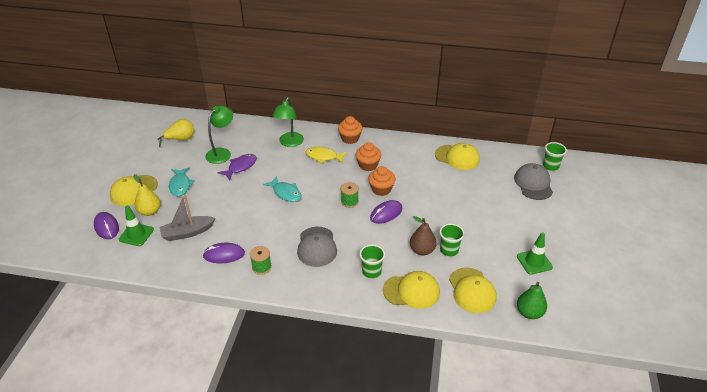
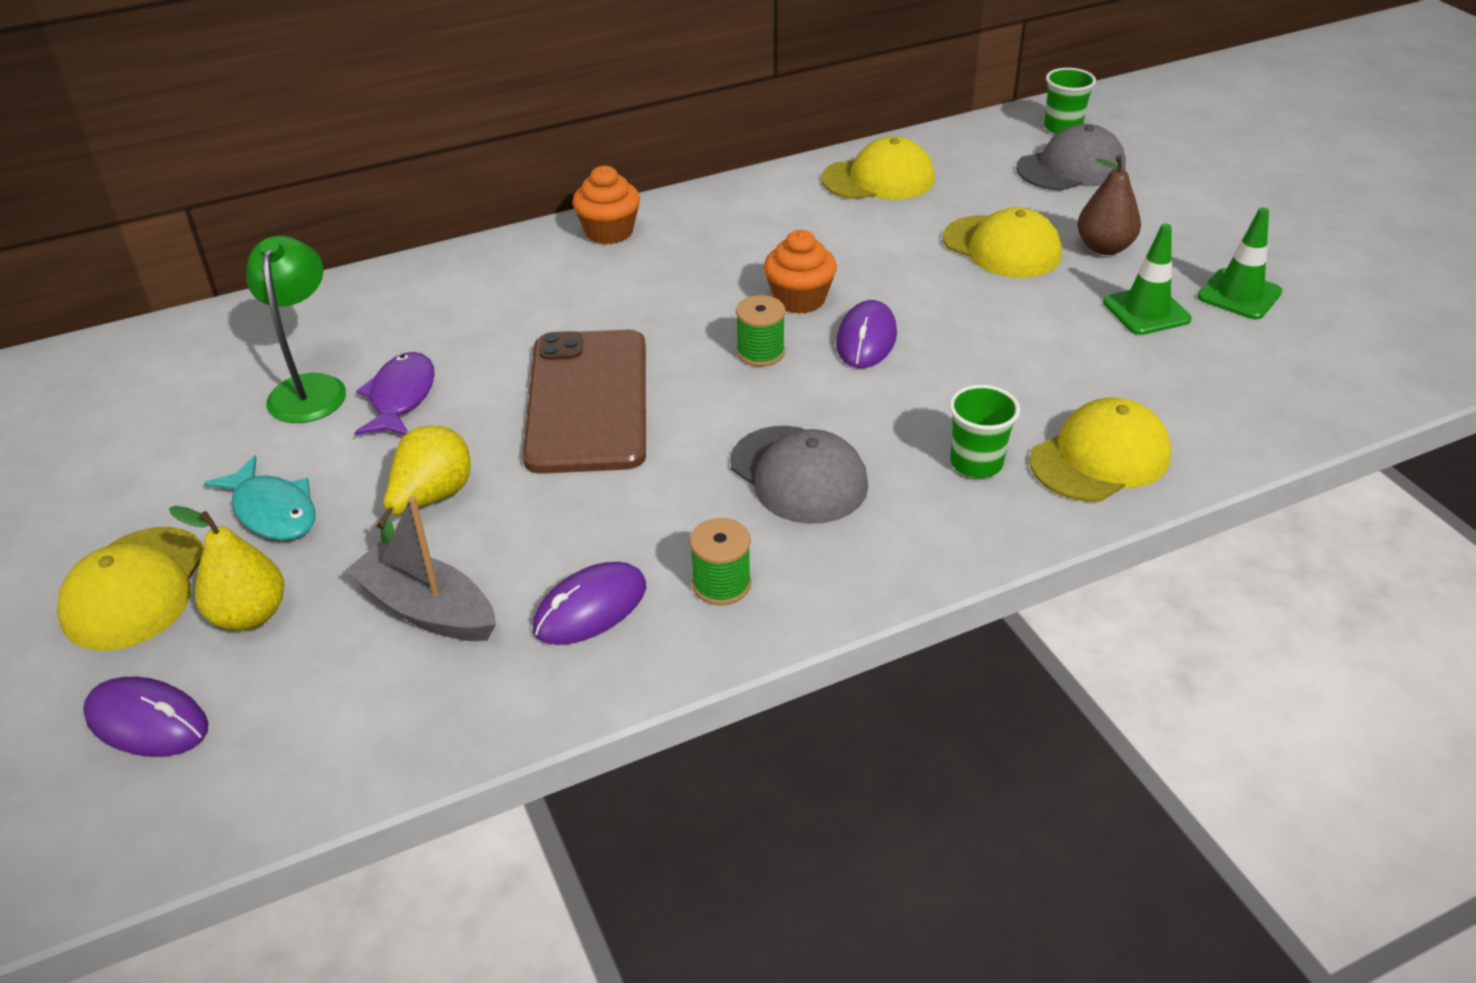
camera: 35 degrees left, 0 degrees up
green traffic cone [119,205,154,246] -> green traffic cone moved to [1103,223,1192,335]
yellow pear [158,119,194,147] -> yellow pear moved to [377,425,471,544]
grey boat [159,194,215,241] -> grey boat turned 90 degrees clockwise [345,496,496,641]
turquoise fish [263,176,302,202] -> brown phone [523,330,646,474]
green lamp [273,97,304,147] -> none
yellow fish [305,147,348,164] -> none
orange cupcake [355,142,381,171] -> none
brown pear [410,216,437,256] -> brown pear moved to [1077,155,1141,255]
green cup [440,224,464,256] -> none
yellow cap [449,268,496,313] -> yellow cap moved to [943,207,1062,278]
grey cap [514,163,553,200] -> grey cap turned 105 degrees clockwise [1016,124,1126,191]
green pear [517,282,547,319] -> none

